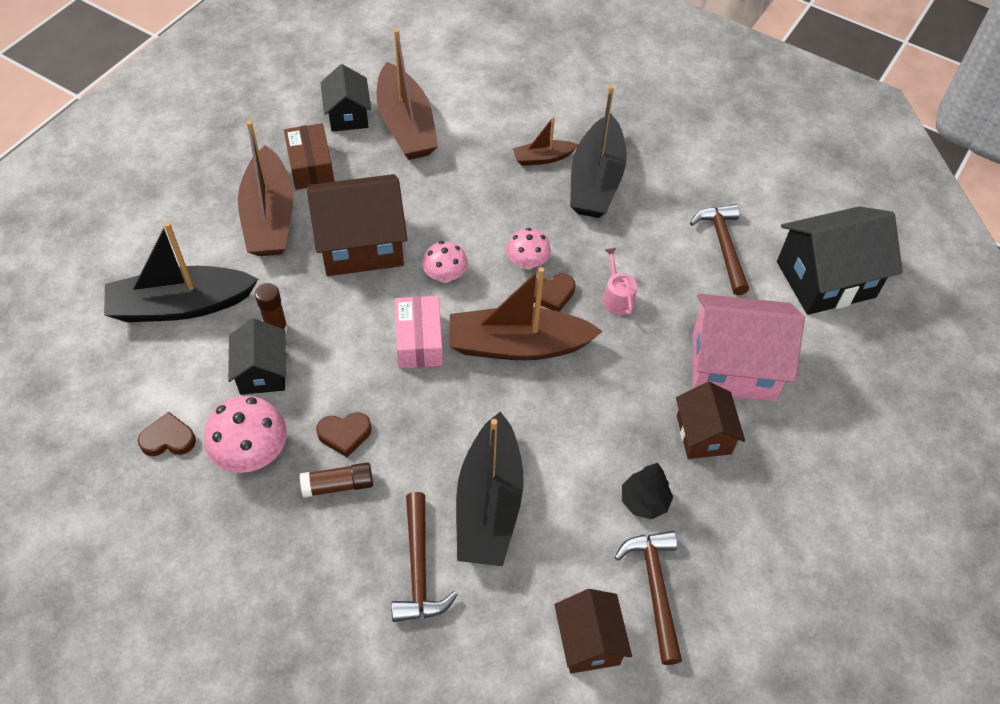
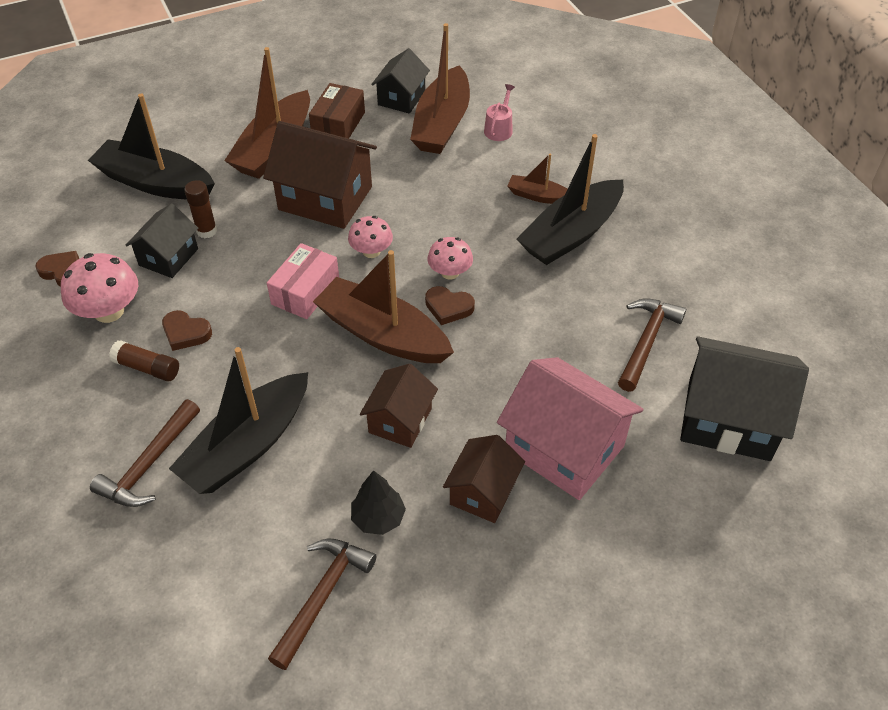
camera: 35 degrees right, 5 degrees down
brown house [554,589,632,674] -> brown house moved to [360,364,438,448]
pink watering can [603,248,637,315] -> pink watering can moved to [484,84,515,141]

